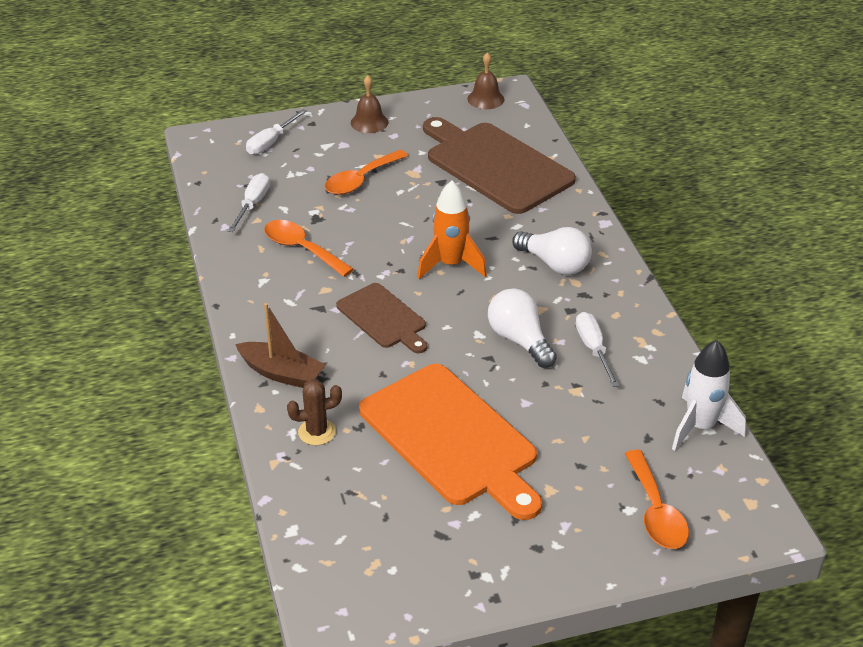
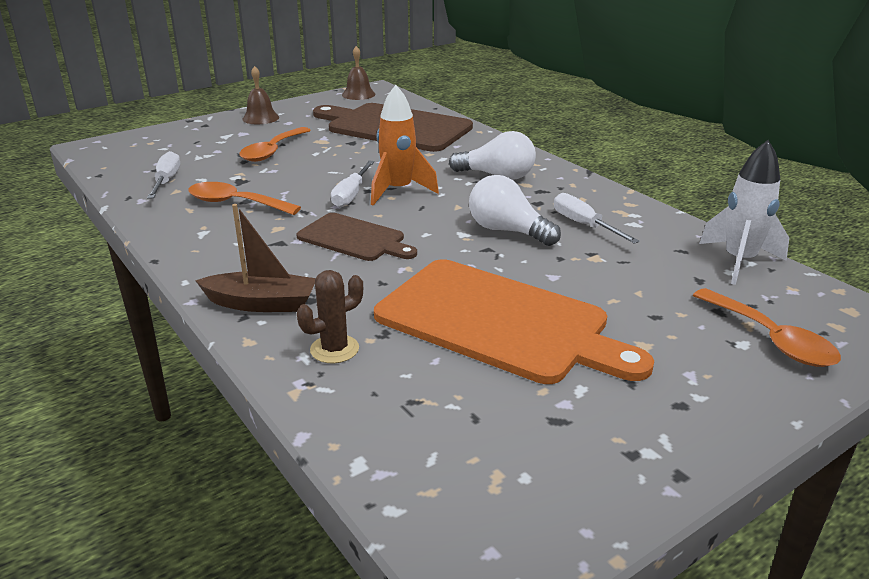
camera: 20 degrees left, 10 degrees down
white screwdriver [246,109,307,155] -> white screwdriver moved to [331,161,375,208]

